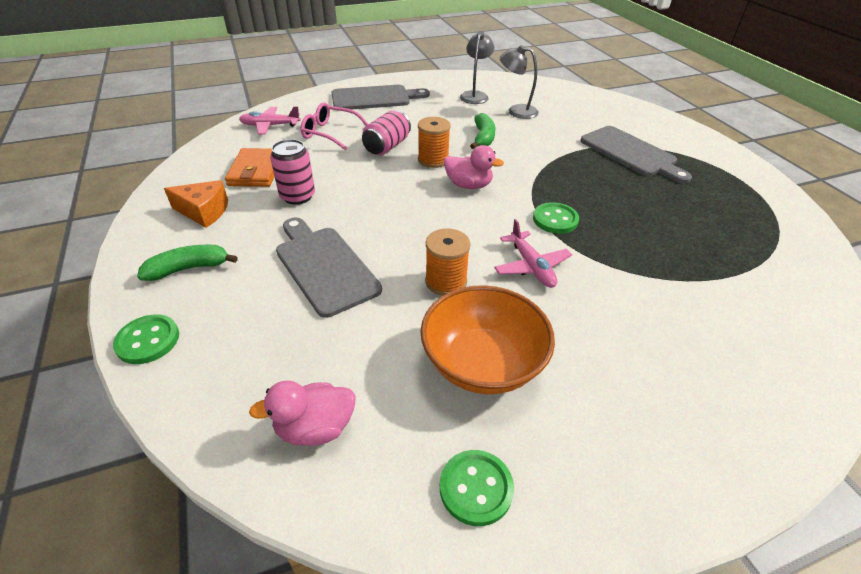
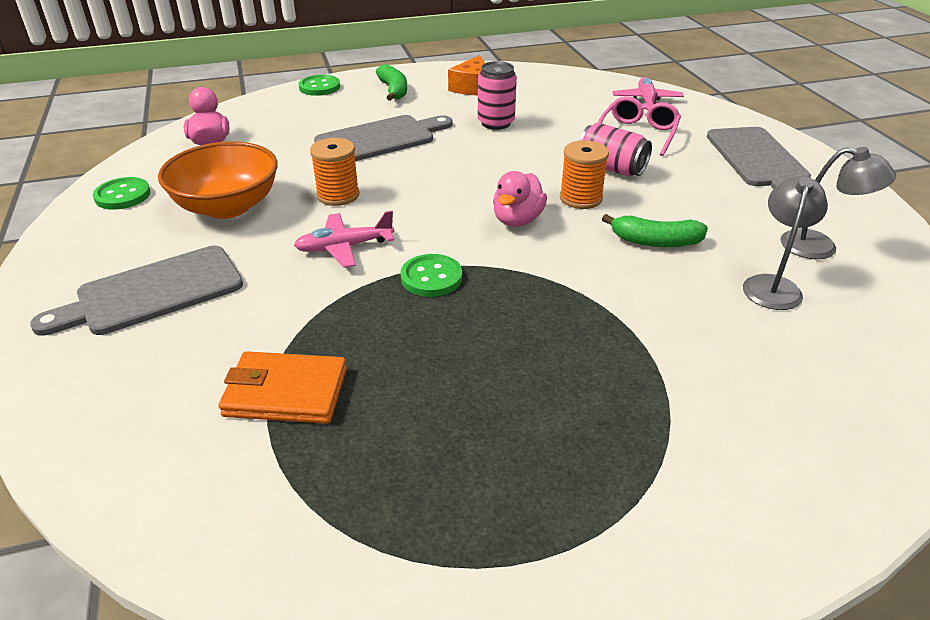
camera: 95 degrees right, 5 degrees down
orange wallet [225,148,275,187] -> orange wallet moved to [219,351,347,424]
grey cutting board [581,126,692,184] -> grey cutting board moved to [30,246,243,336]

